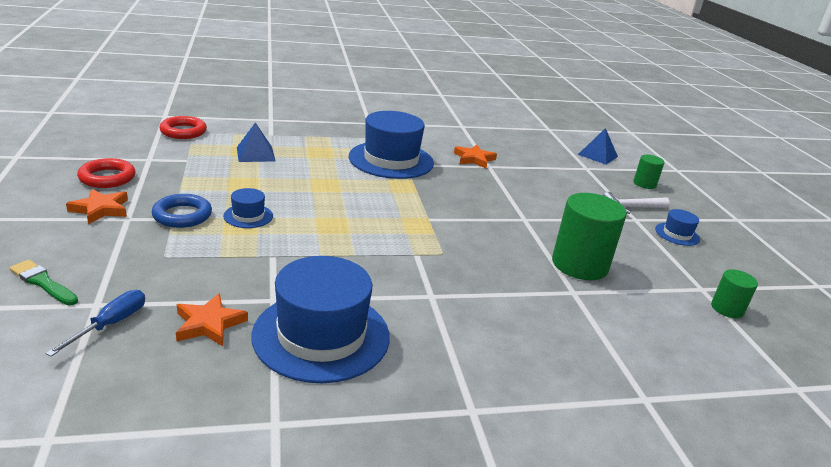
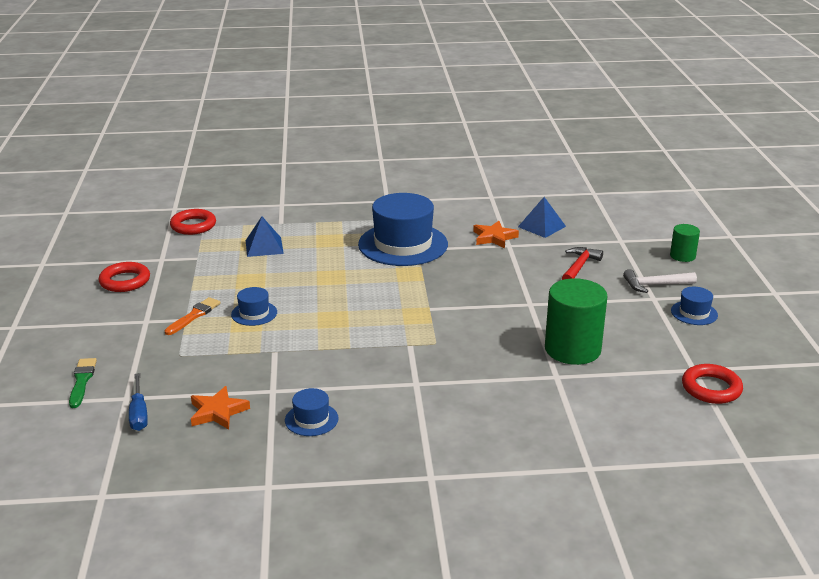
camera: 10 degrees right, 0 degrees up
green brush [10,260,78,306] -> green brush turned 45 degrees clockwise [69,358,97,408]
blue screwdriver [45,290,145,357] -> blue screwdriver turned 135 degrees clockwise [129,373,148,431]
orange star [66,189,128,225] -> none
blue ring [151,194,212,228] -> orange brush [165,297,221,335]
blue hat [251,256,390,383] -> blue hat [285,388,339,436], size x0.45
blue pyramid [578,128,618,165] -> blue pyramid moved to [518,197,566,238]
green cylinder [711,269,758,318] -> red ring [682,364,743,404]
none -> red hammer [562,247,603,280]

